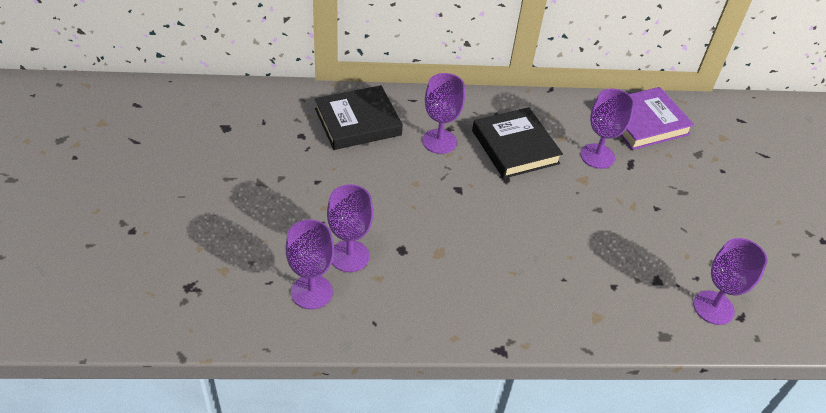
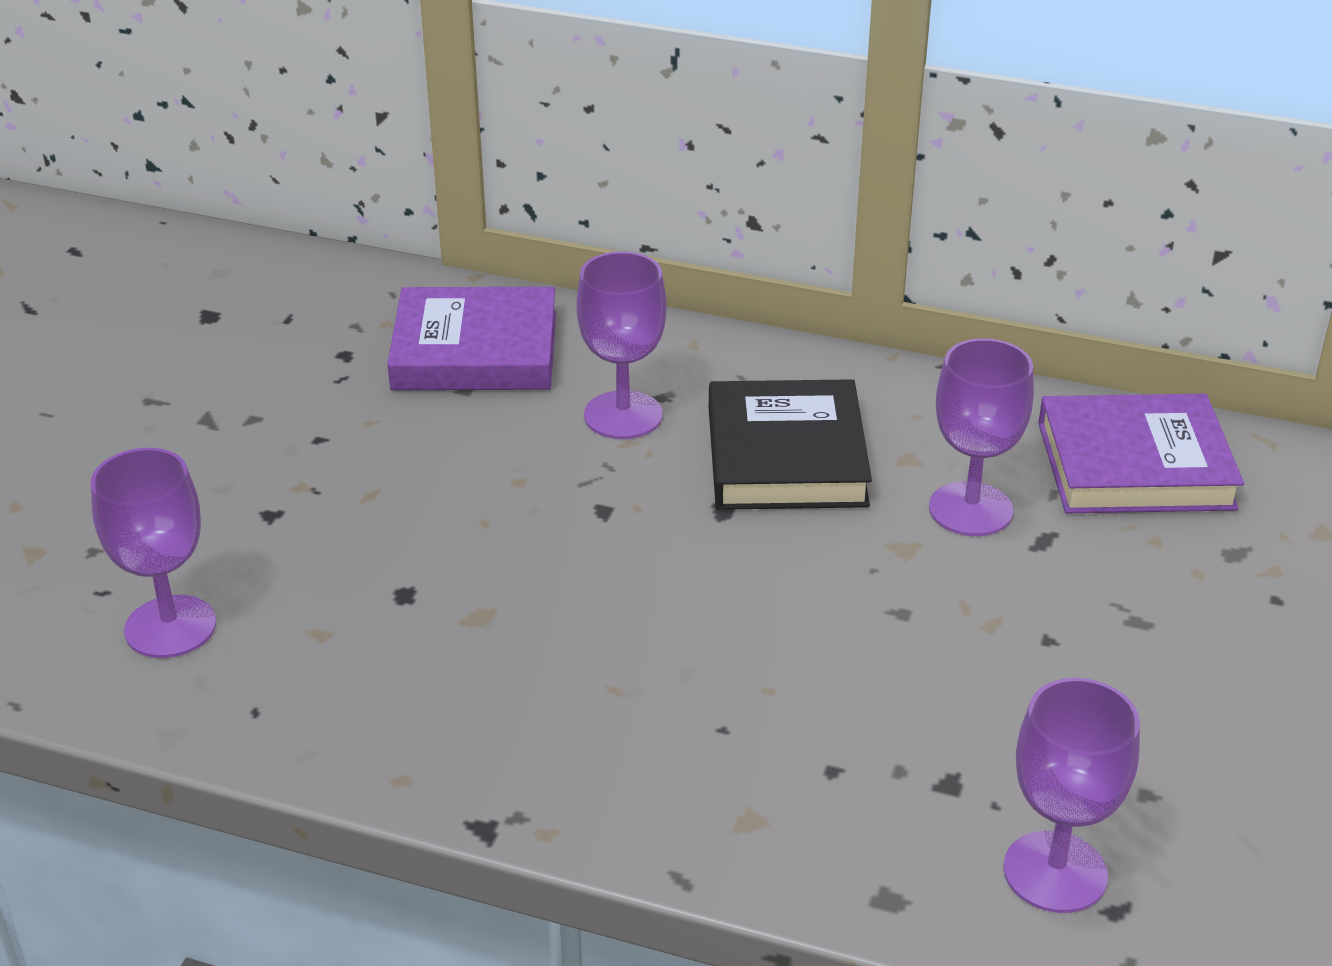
camera: 25 degrees right, 10 degrees down
black book [315,85,403,150] -> purple book [387,287,556,390]
purple goblet [327,184,373,272] -> none

